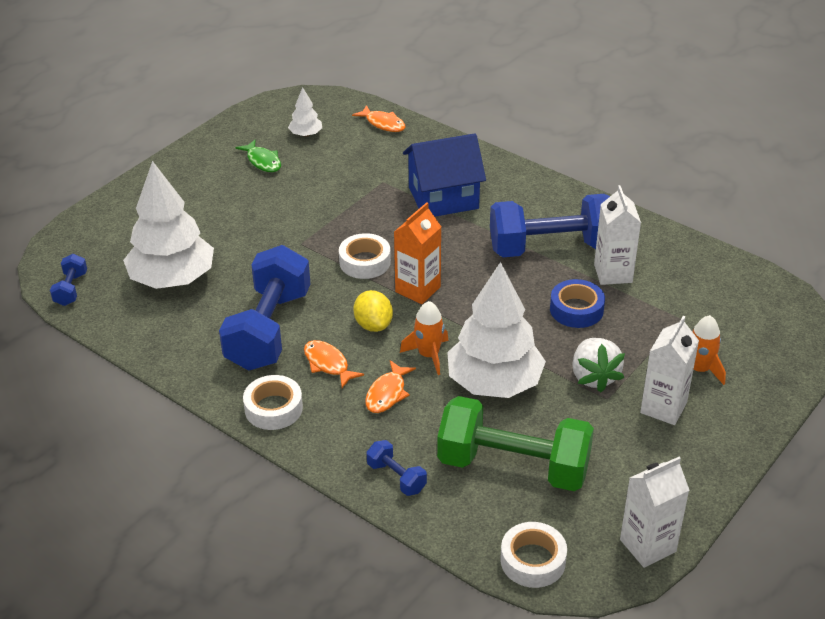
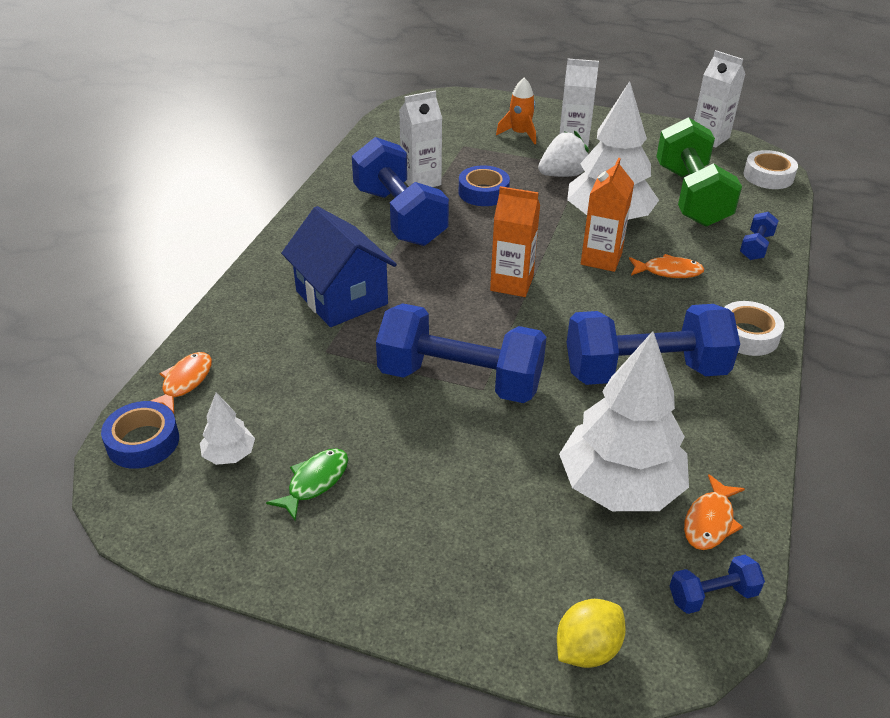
camera: 110 degrees left, 0 degrees up
orange fish [304,340,364,388] -> orange fish moved to [684,474,745,550]
white tape [339,233,391,279] -> none
yellow lemon [353,290,393,332] -> yellow lemon moved to [557,599,626,668]
orange rocket [400,301,448,375] -> orange carton [581,158,634,272]
none -> blue tape [101,401,179,469]
none -> blue dumbbell [376,303,547,403]

